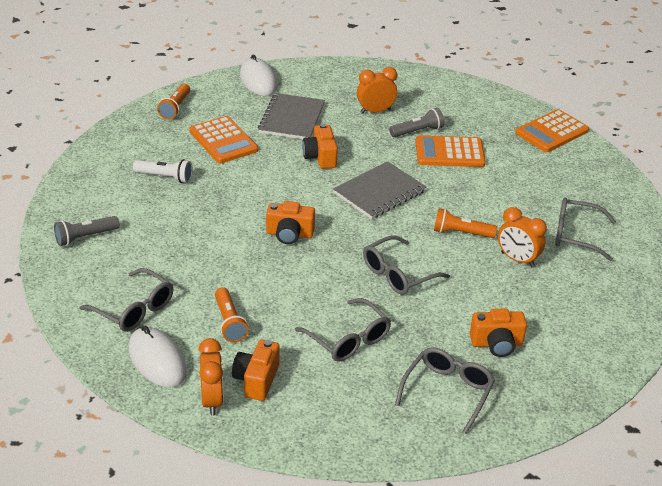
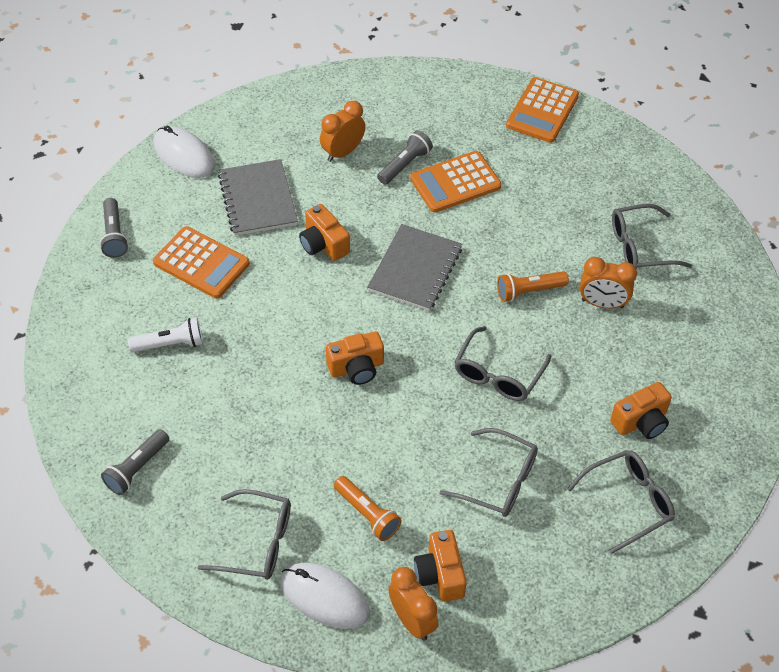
camera: 25 degrees left, 15 degrees up
orange flashlight [157,83,190,120] -> grey flashlight [100,198,128,258]
grey glasses [395,347,495,434] -> grey glasses turned 60 degrees clockwise [567,450,675,554]

